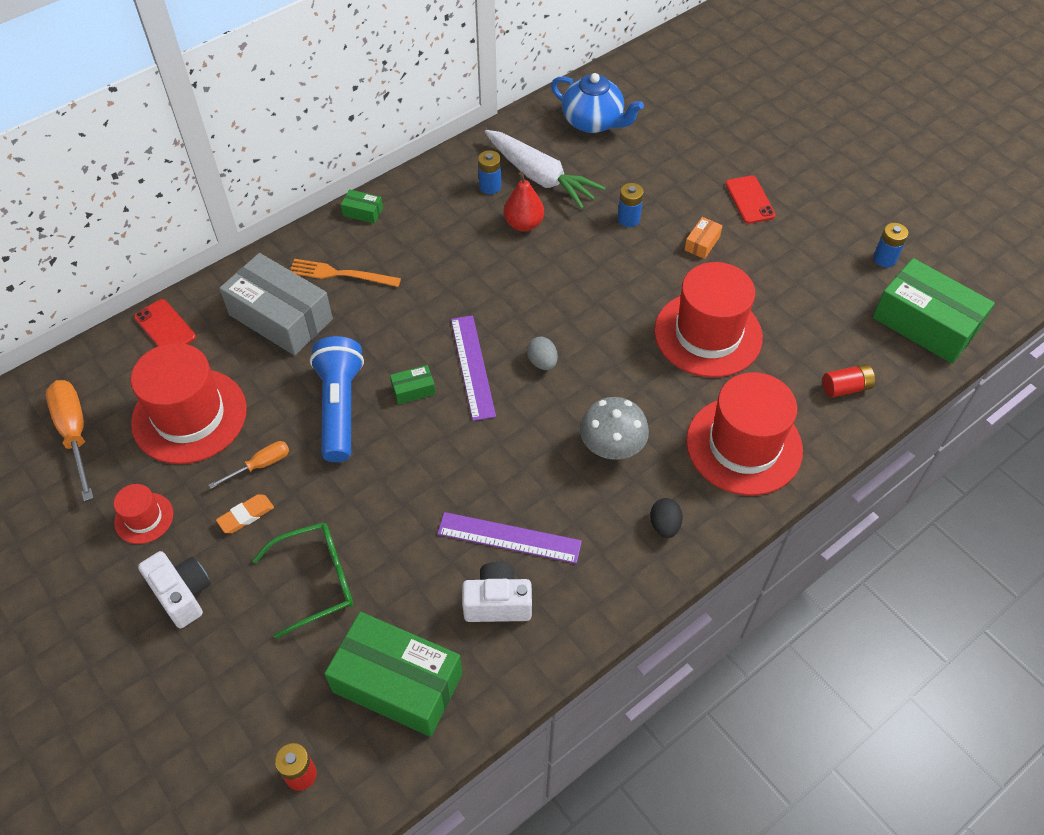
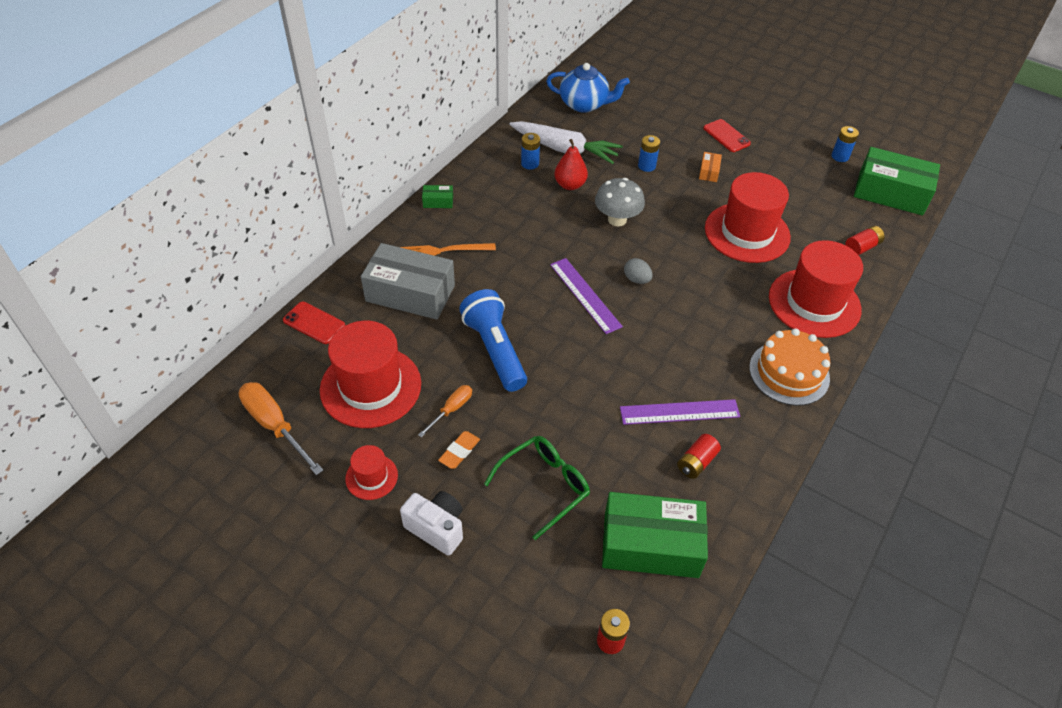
camera: 20 degrees left, 5 degrees down
green box [390,365,436,405] -> none
white camera [462,562,532,622] -> red battery [677,434,721,479]
grey mushroom [580,397,649,460] -> grey mushroom moved to [595,178,645,226]
black egg [650,498,683,538] -> orange cake [749,328,830,406]

